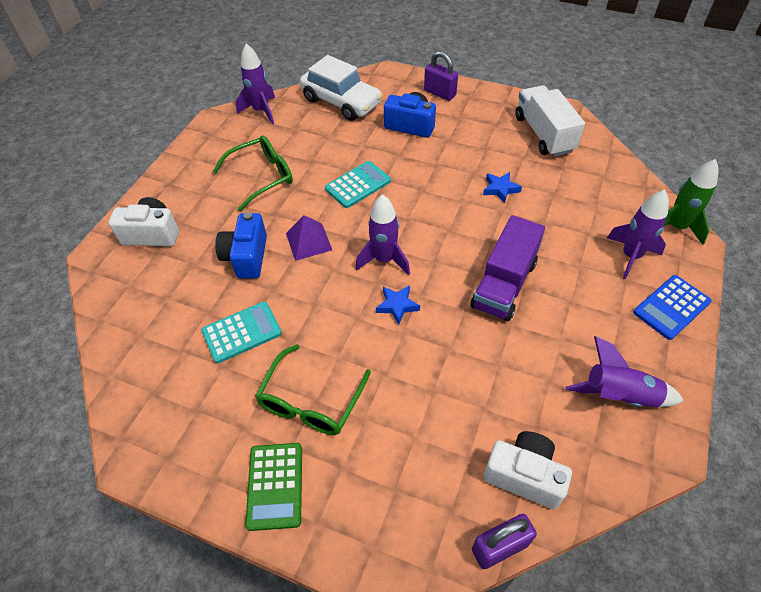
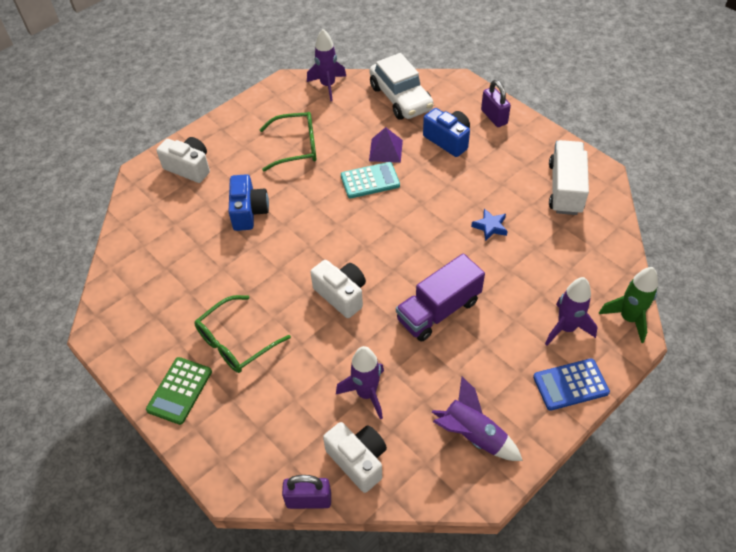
camera: 25 degrees right, 0 degrees up
turquoise calculator [201,301,282,363] -> none
blue camera [215,212,267,279] -> blue camera turned 150 degrees clockwise [228,174,269,231]
purple pyramid [286,215,332,261] -> purple pyramid moved to [369,127,403,163]
purple rocket [355,194,410,275] -> purple rocket moved to [336,346,384,420]
blue star [376,285,420,325] -> white camera [310,260,366,318]

